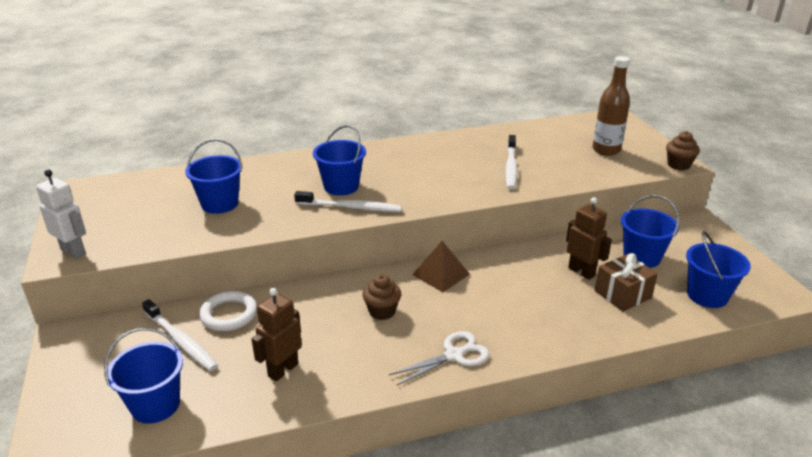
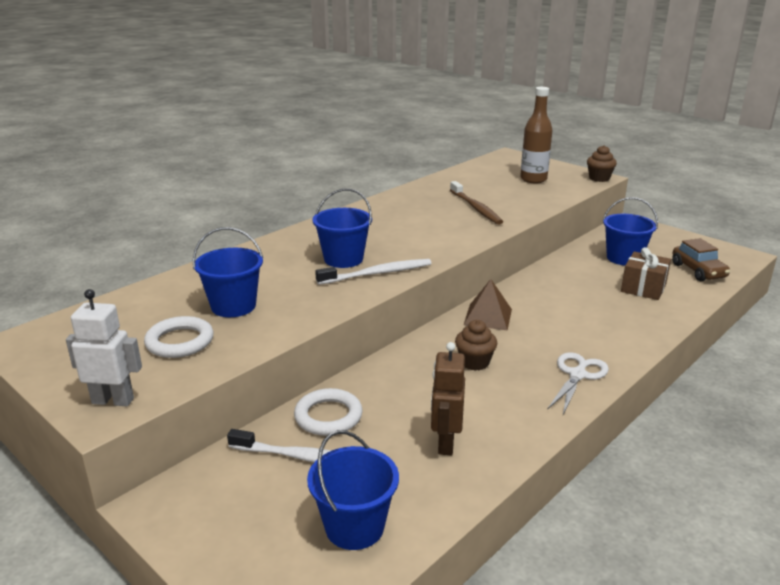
camera: 30 degrees left, 5 degrees down
white toothbrush [505,135,517,190] -> brown toothbrush [450,181,503,225]
brown robot [566,197,612,280] -> none
blue bucket [686,231,751,308] -> brown car [672,238,730,281]
none -> white ring [144,316,214,358]

